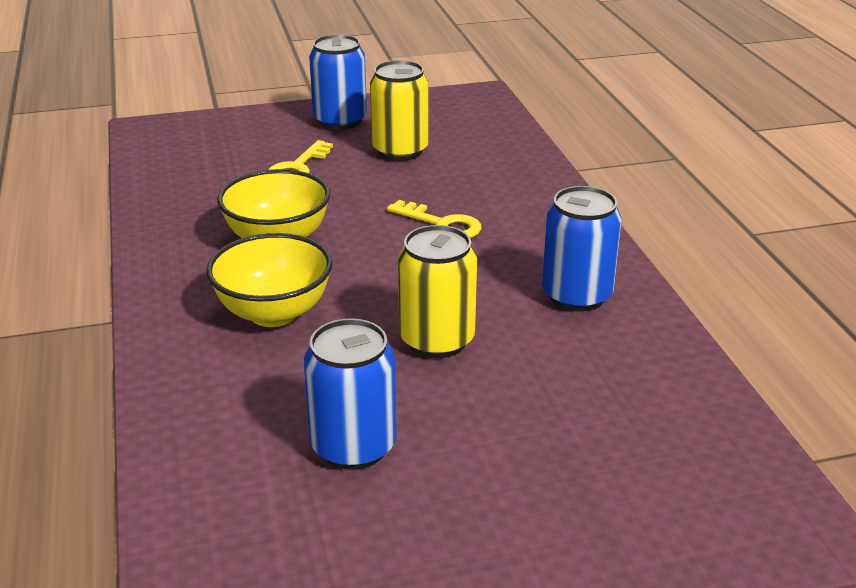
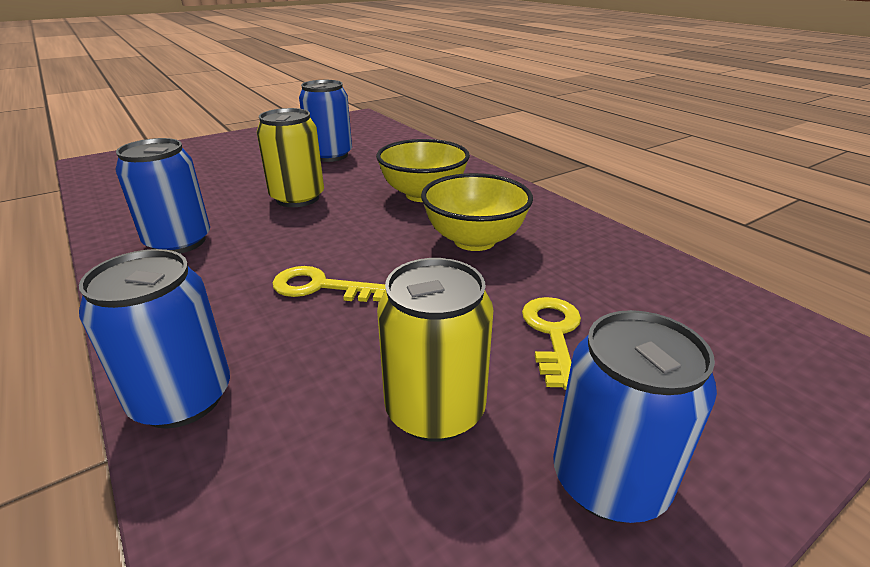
camera: 160 degrees right, 0 degrees up
none -> blue can [79,249,230,429]

